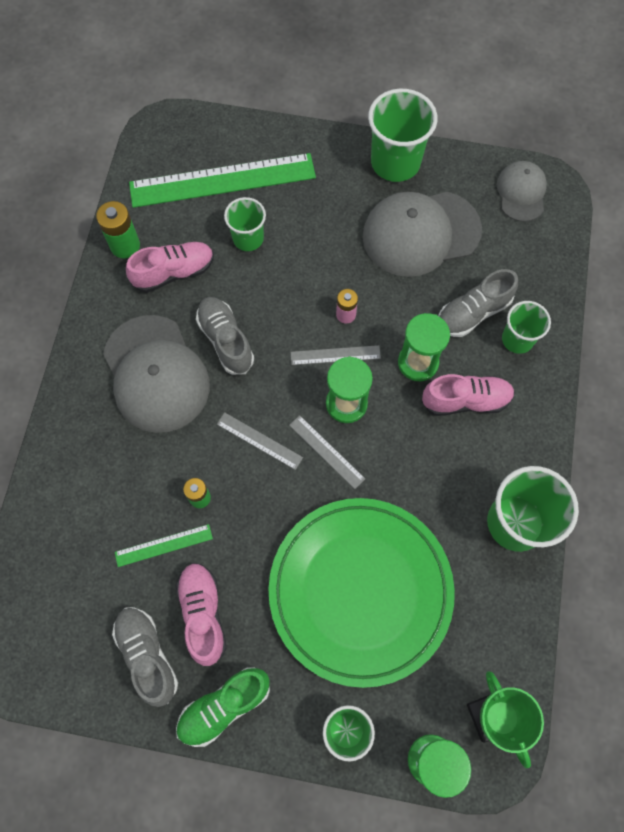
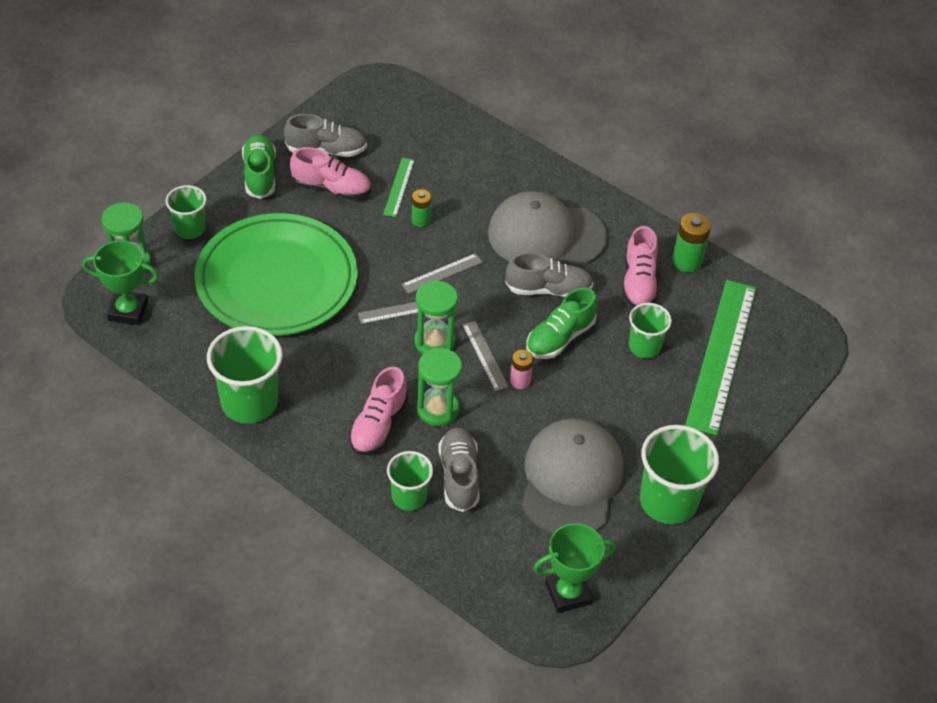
camera: 115 degrees right, 20 degrees down
grey ruler [290,345,381,365] -> grey ruler turned 45 degrees counterclockwise [462,321,509,391]
grey cap [497,161,547,222] -> green trophy [533,523,616,613]
none -> green shoe [526,287,597,359]

